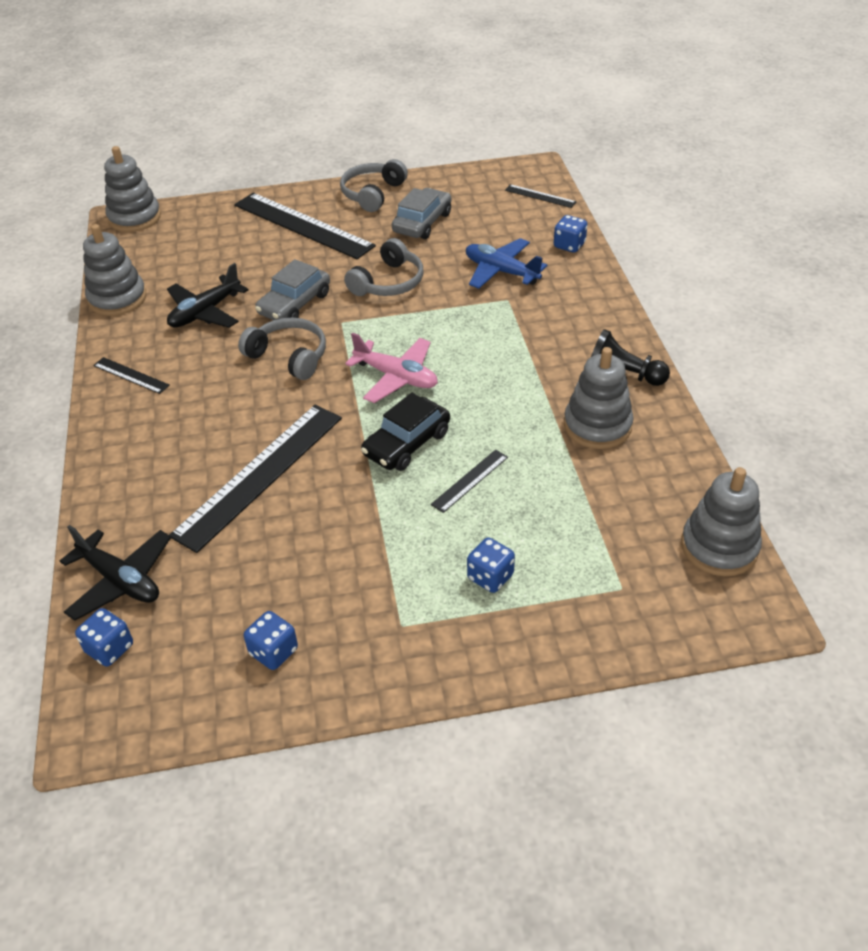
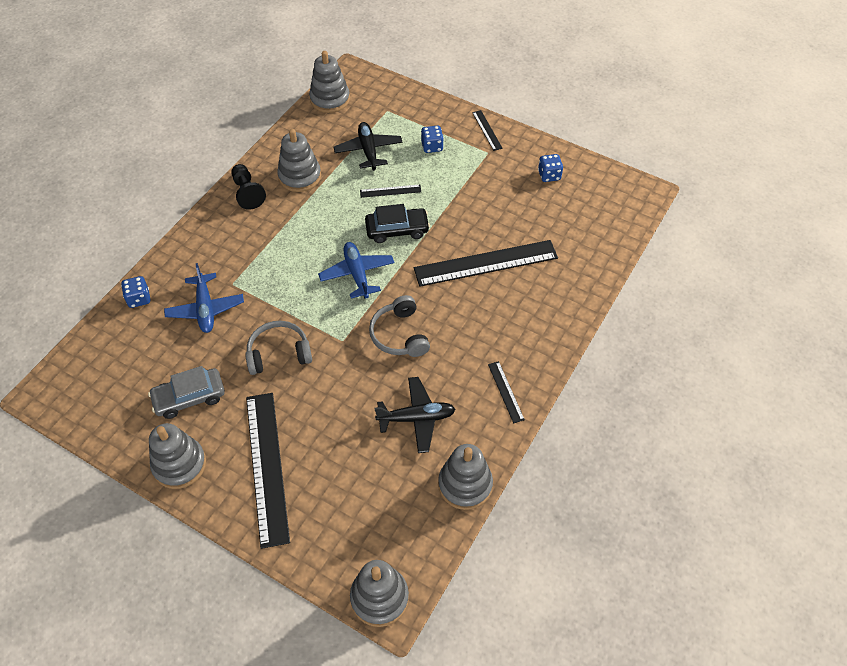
camera: 140 degrees left, 10 degrees up
black plane [60,525,171,621] -> black plane moved to [333,122,403,171]
blue dice [75,608,133,667] -> none
grey car [255,259,330,320] -> none
grey headphones [340,159,408,212] -> grey stacking toy [149,423,206,489]
pink plane [345,332,438,403] -> blue plane [318,242,394,299]
black ruler [505,184,577,208] -> black ruler moved to [472,110,503,151]

